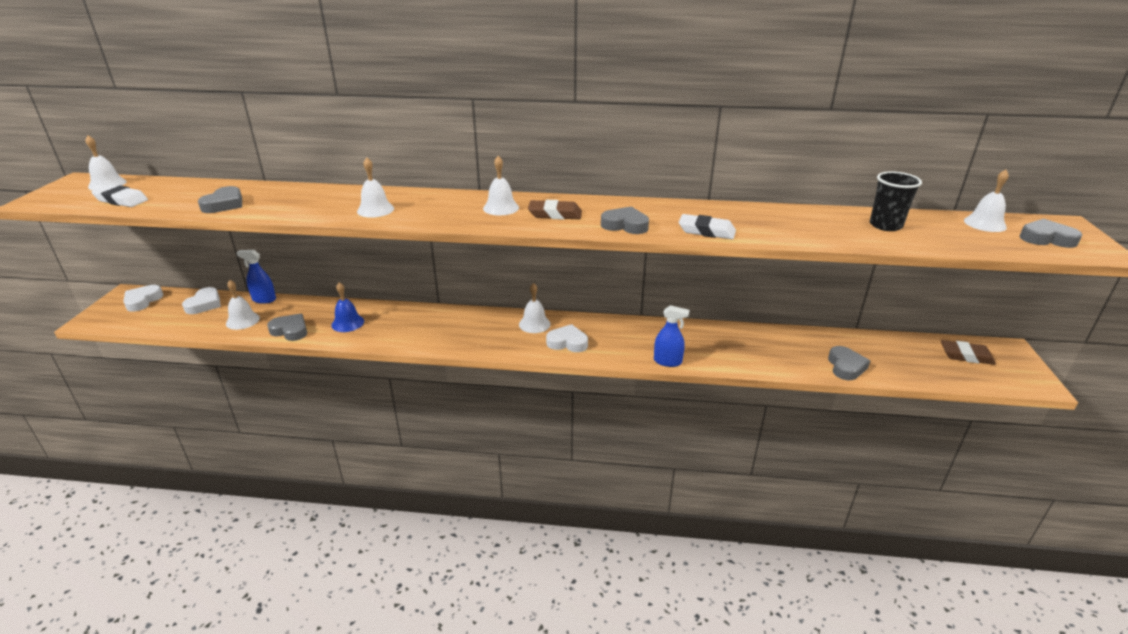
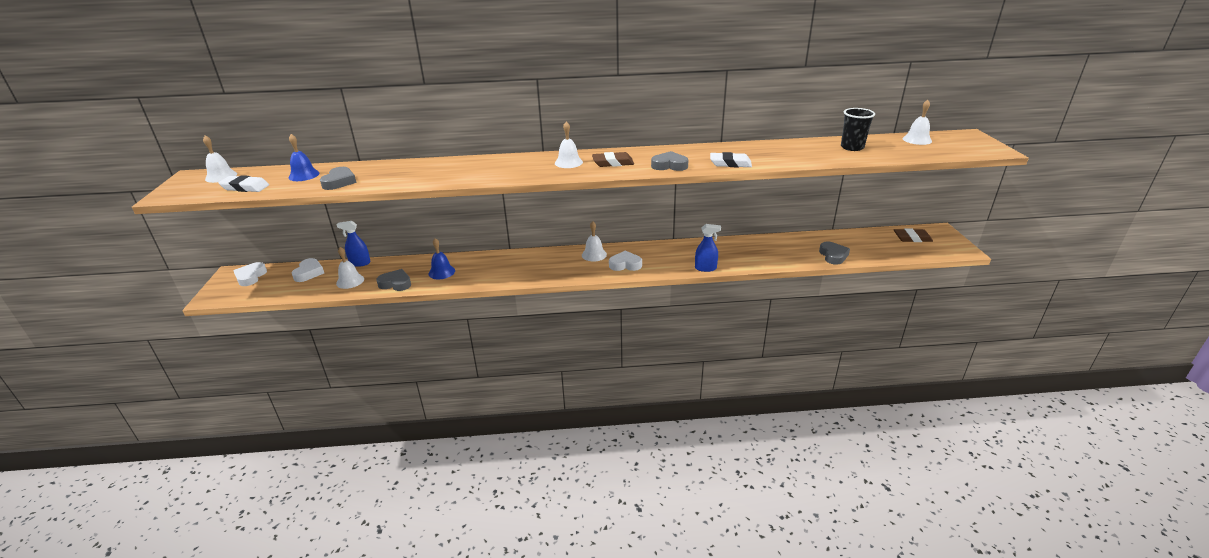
camera: 10 degrees left, 0 degrees up
white bell [357,158,394,218] -> none
grey heart [1020,219,1082,248] -> none
none -> blue bell [289,134,319,181]

